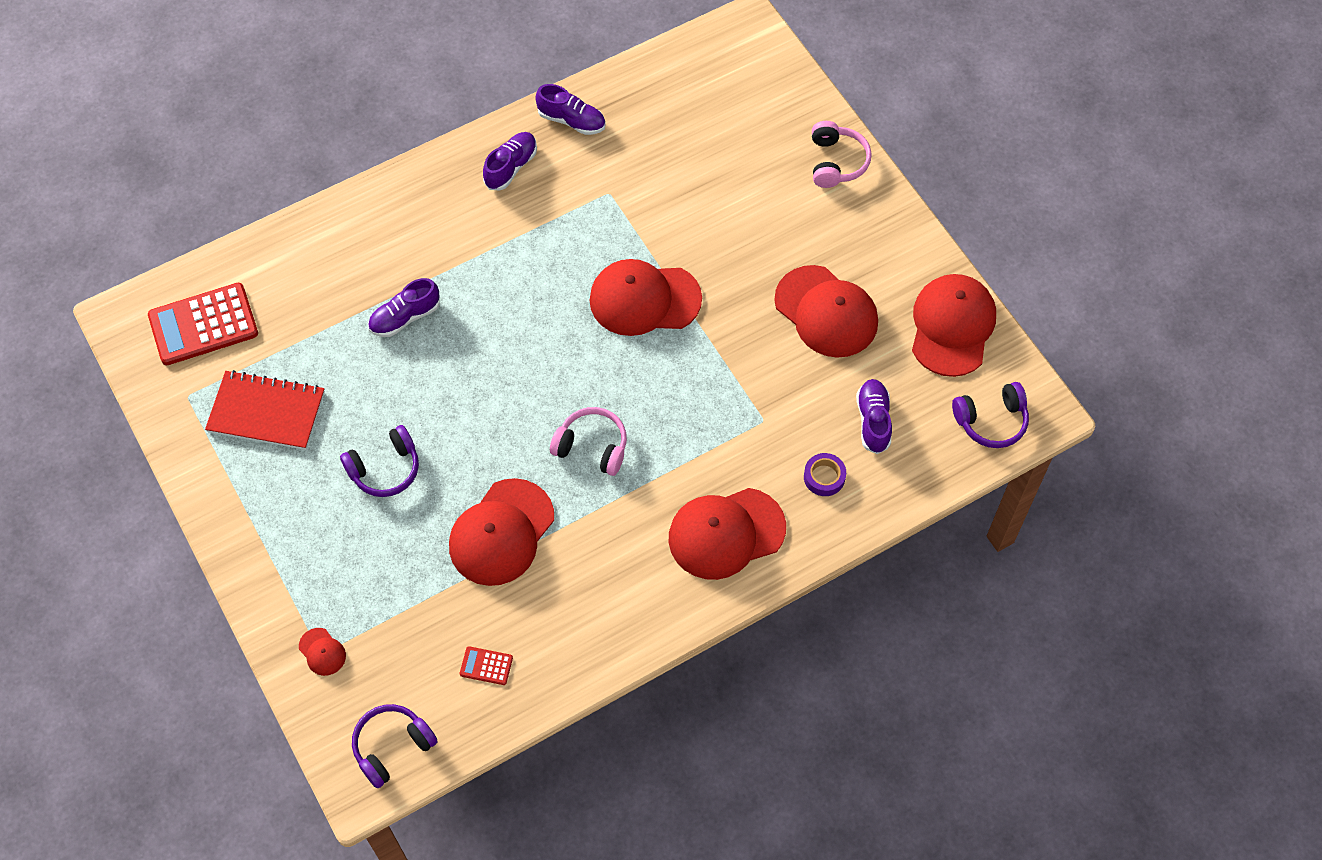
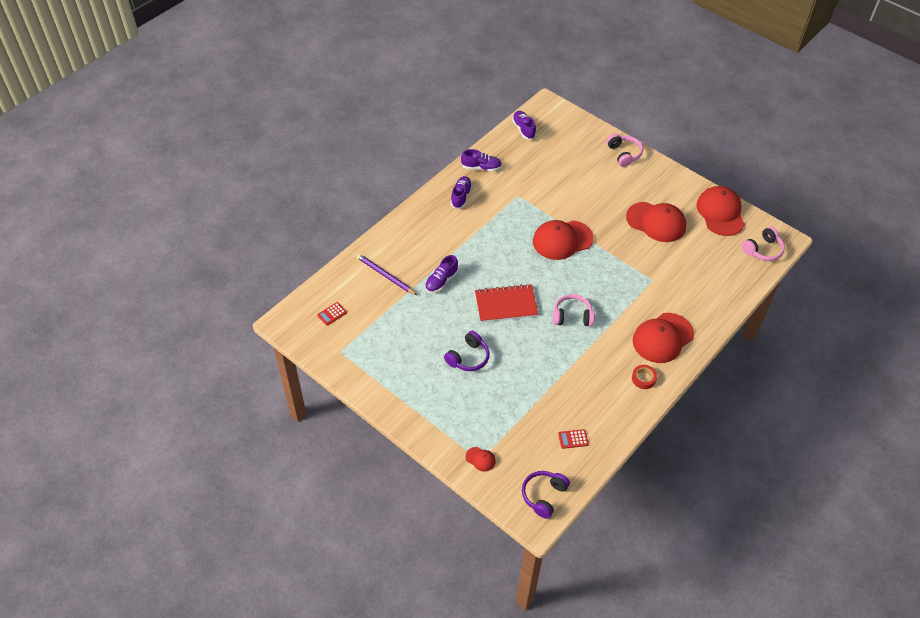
camera: 20 degrees left, 10 degrees down
red calculator [148,283,258,365] -> red calculator [317,302,347,326], size x0.45
red notebook [205,370,325,450] -> red notebook moved to [475,284,539,322]
red cap [449,478,554,586] -> none
purple tape [804,453,846,496] -> none
purple shoe [856,379,892,454] -> purple shoe moved to [512,111,536,140]
purple headphones [952,382,1029,448] -> pink headphones [742,226,785,261]
none -> purple pencil [356,254,417,295]
none -> red tape [632,365,657,389]

